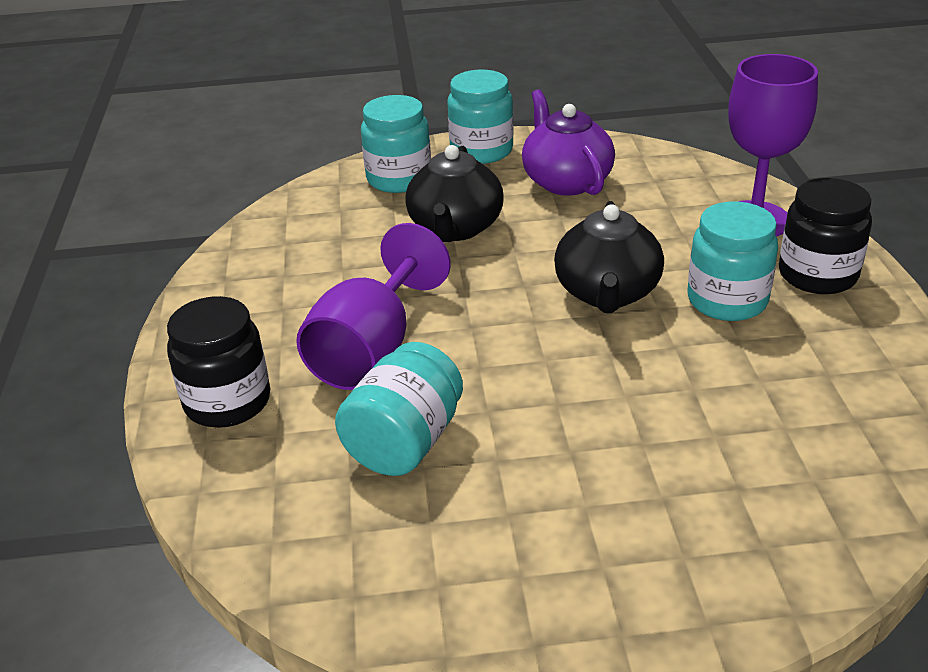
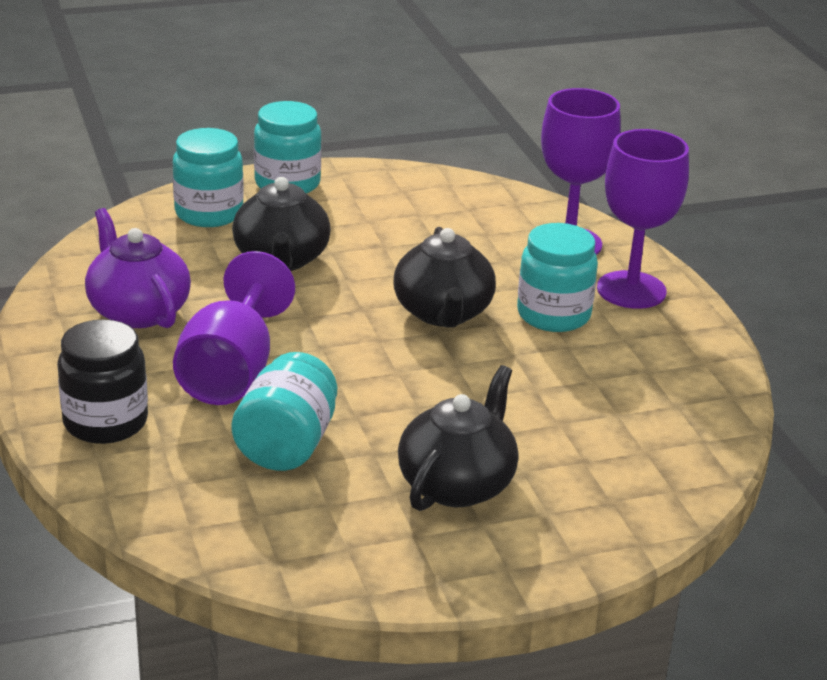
camera: 15 degrees left, 5 degrees down
purple teapot [522,89,615,196] -> purple teapot moved to [85,208,191,328]
black jar [779,178,872,294] -> purple goblet [597,129,689,309]
none -> black teapot [398,365,519,511]

